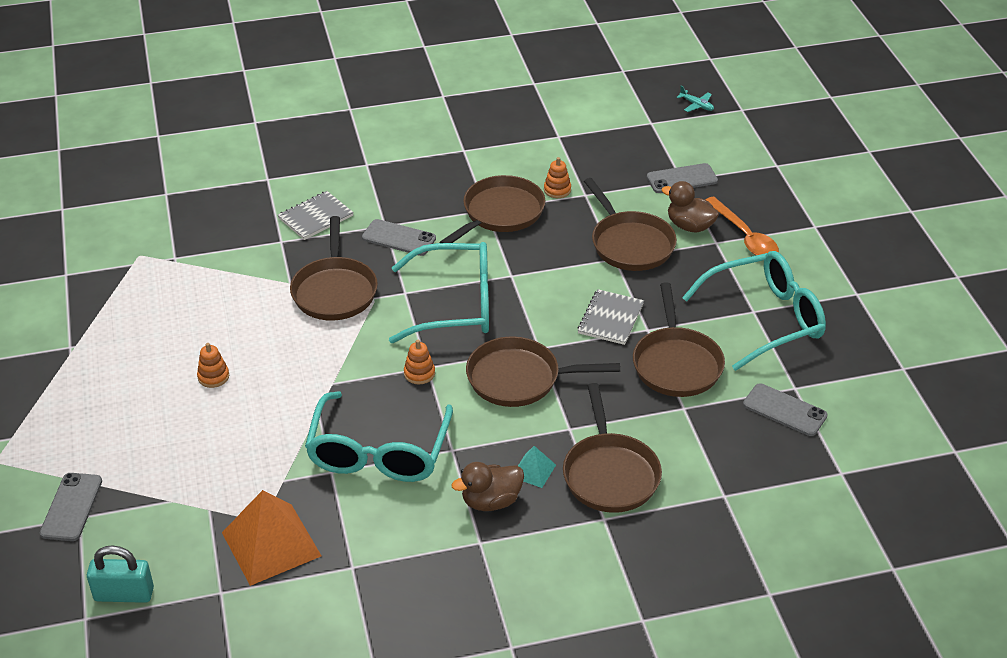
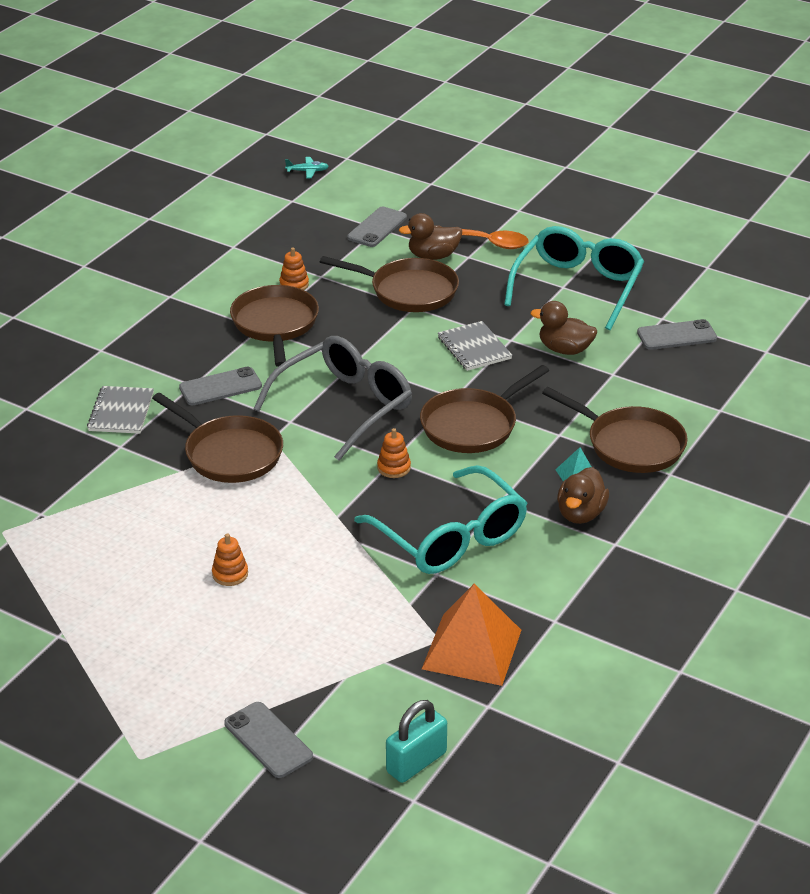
camera: 45 degrees left, 5 degrees down
turquoise glasses [389,242,489,343] -> grey glasses [254,336,412,461]
brown pan [633,282,725,397] -> brown duck [530,301,597,355]

